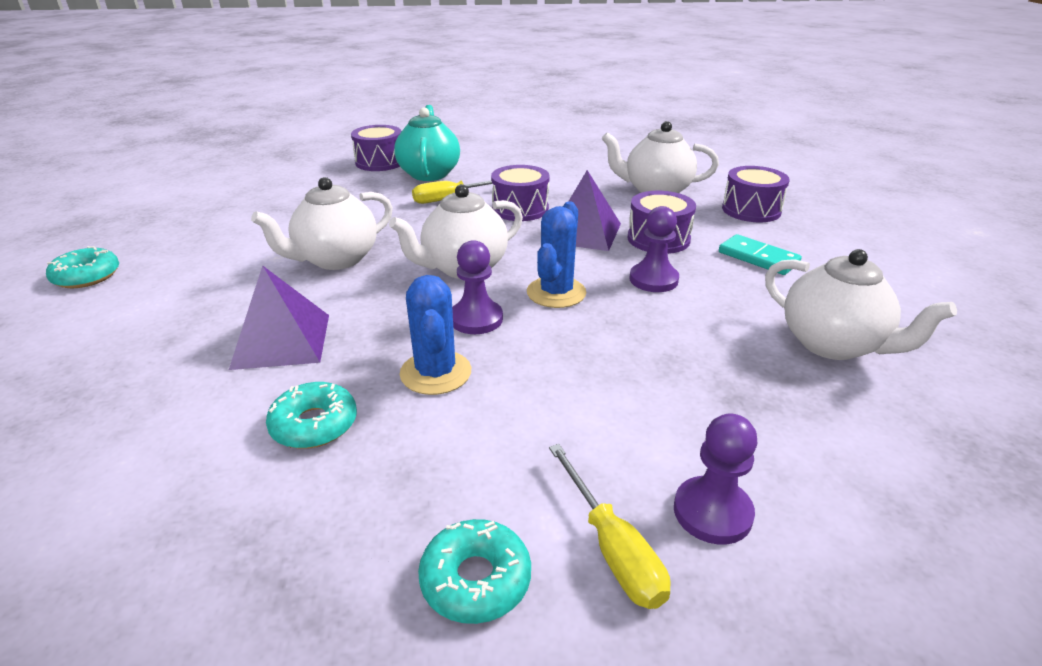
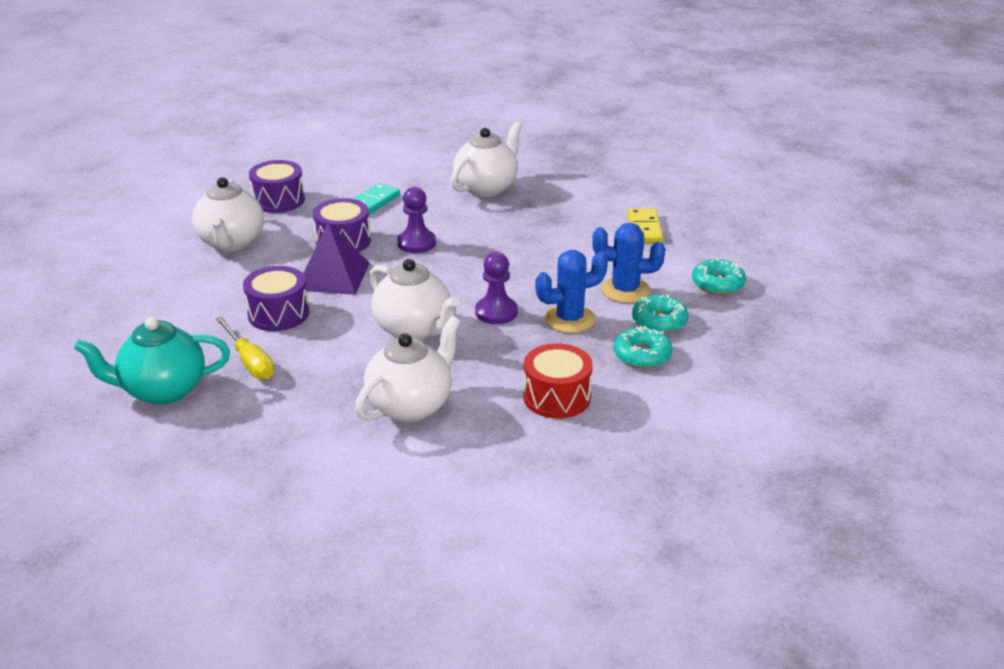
camera: 100 degrees left, 0 degrees up
turquoise donut [46,246,119,288] -> turquoise donut moved to [632,295,688,333]
purple pyramid [229,265,329,370] -> red drum [523,343,593,419]
white teapot [251,177,393,270] -> white teapot turned 90 degrees counterclockwise [355,316,460,422]
purple drum [351,125,401,171] -> none
blue cactus [527,201,586,308] -> blue cactus moved to [592,223,665,303]
yellow screwdriver [549,444,671,609] -> none
purple pawn [674,414,757,545] -> yellow domino [627,208,663,242]

